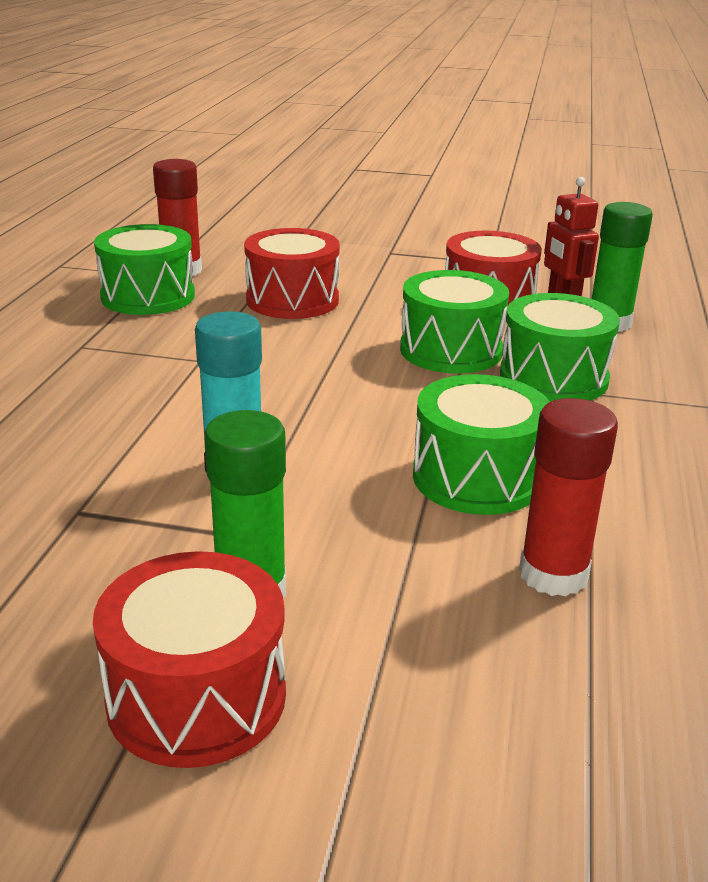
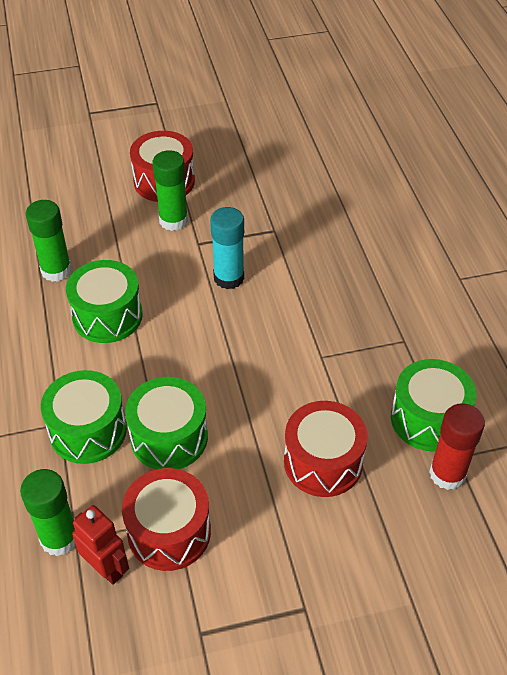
camera: 155 degrees right, 20 degrees up
red glue stick [519,398,618,597] -> green glue stick [26,200,72,282]

